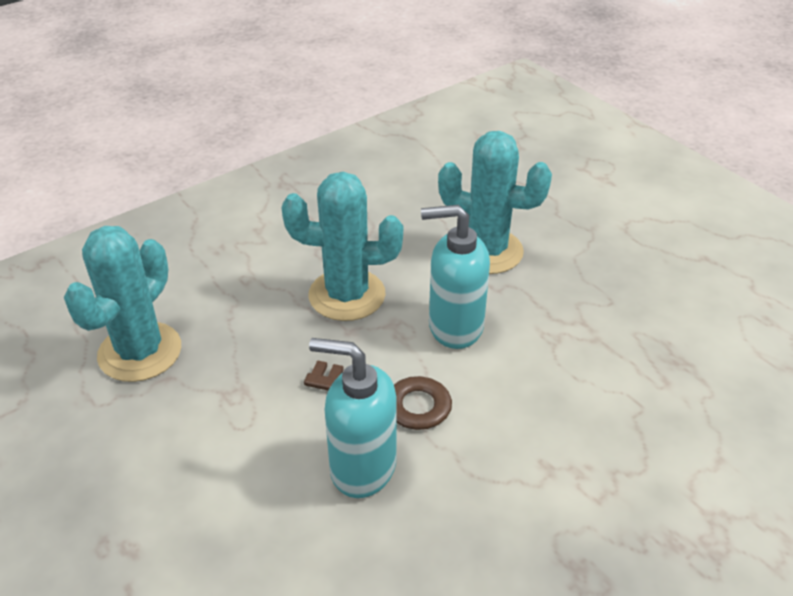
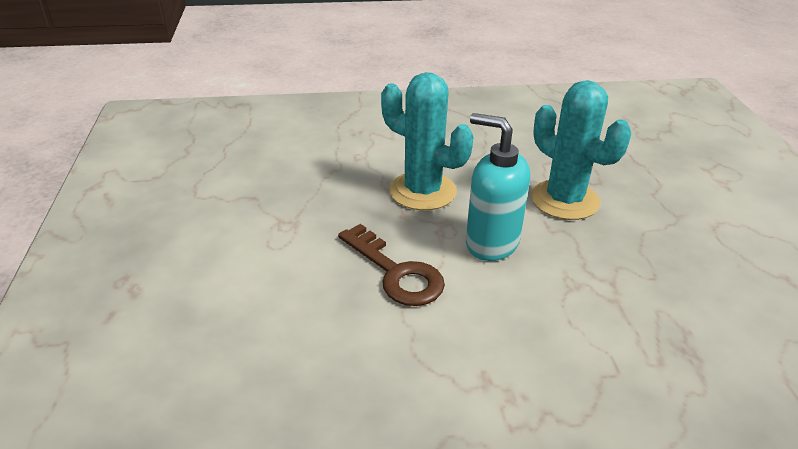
camera: 30 degrees right, 5 degrees down
turquoise cactus [64,226,181,382] -> none
turquoise soap dispenser [309,338,397,498] -> none

